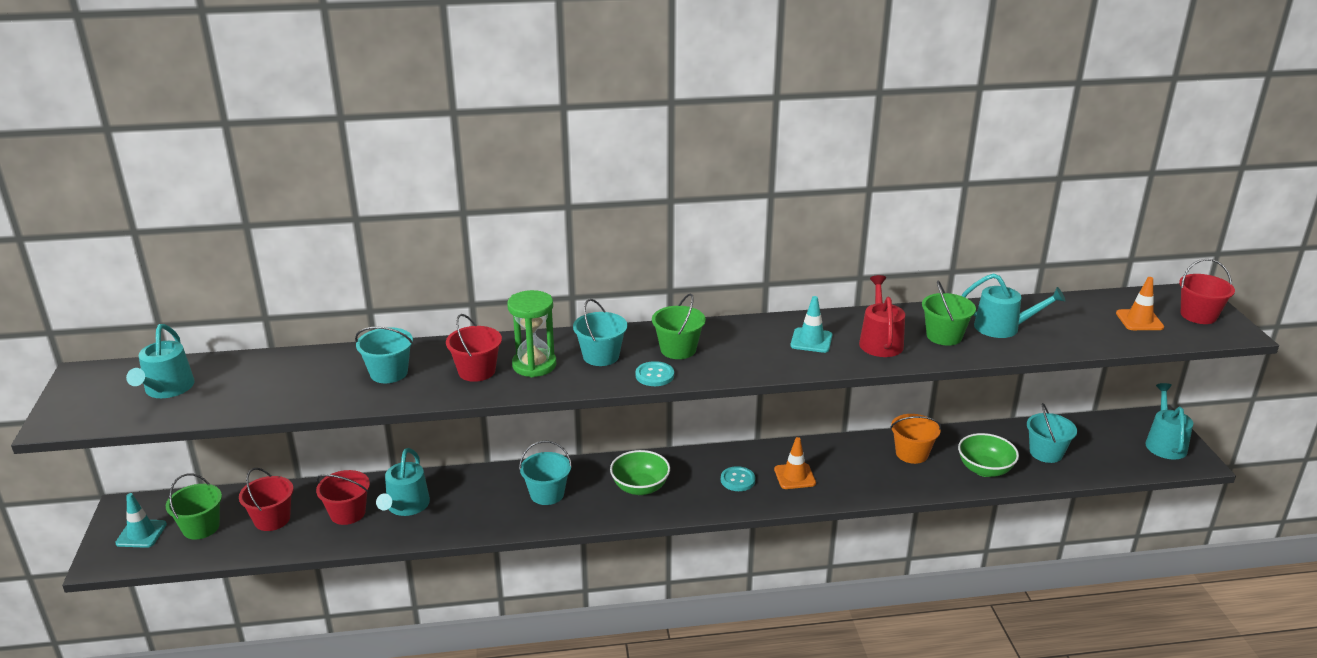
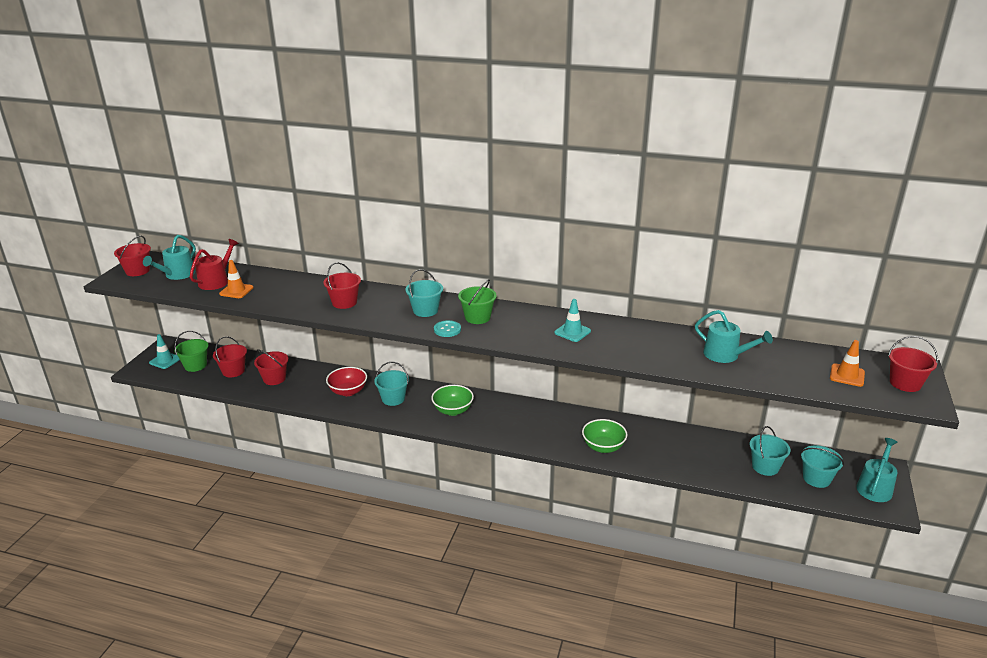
camera: 25 degrees right, 0 degrees up
turquoise bucket [355,327,413,383] -> turquoise bucket moved to [801,445,844,488]
turquoise watering can [376,448,430,516] -> none
green hourglass [507,290,556,377] -> none
turquoise button [721,466,755,491] -> none
orange traffic cone [774,437,816,489] -> orange traffic cone moved to [219,260,254,298]
red watering can [859,275,905,357] -> red watering can moved to [190,239,239,290]
orange bucket [890,414,941,464] -> none
green bucket [922,281,976,346] -> none
green bowl [958,433,1019,477] -> green bowl moved to [582,419,628,453]
none -> red bucket [114,236,151,276]
none -> red bowl [326,367,367,396]

